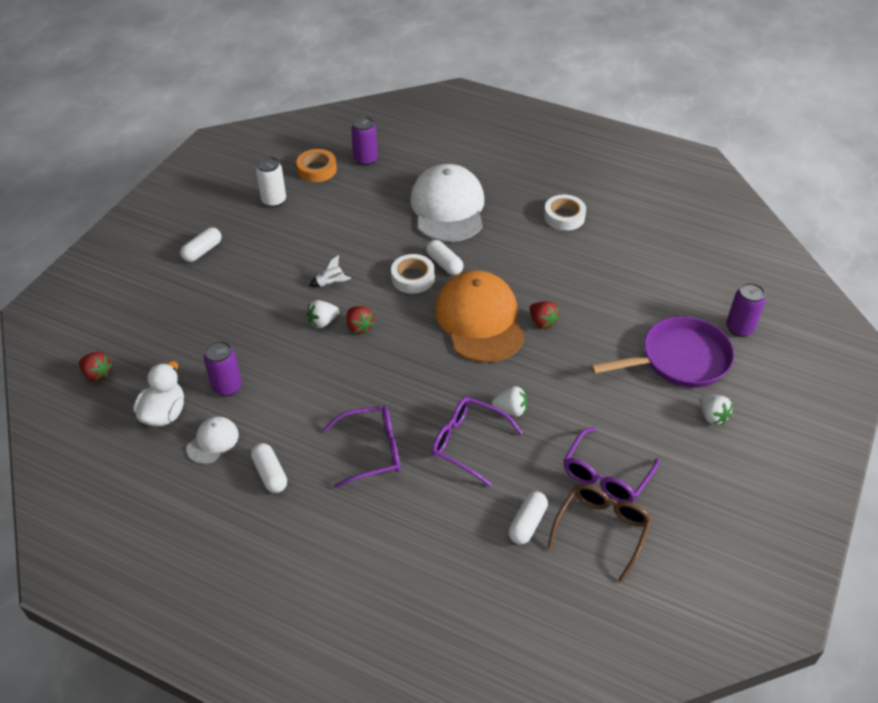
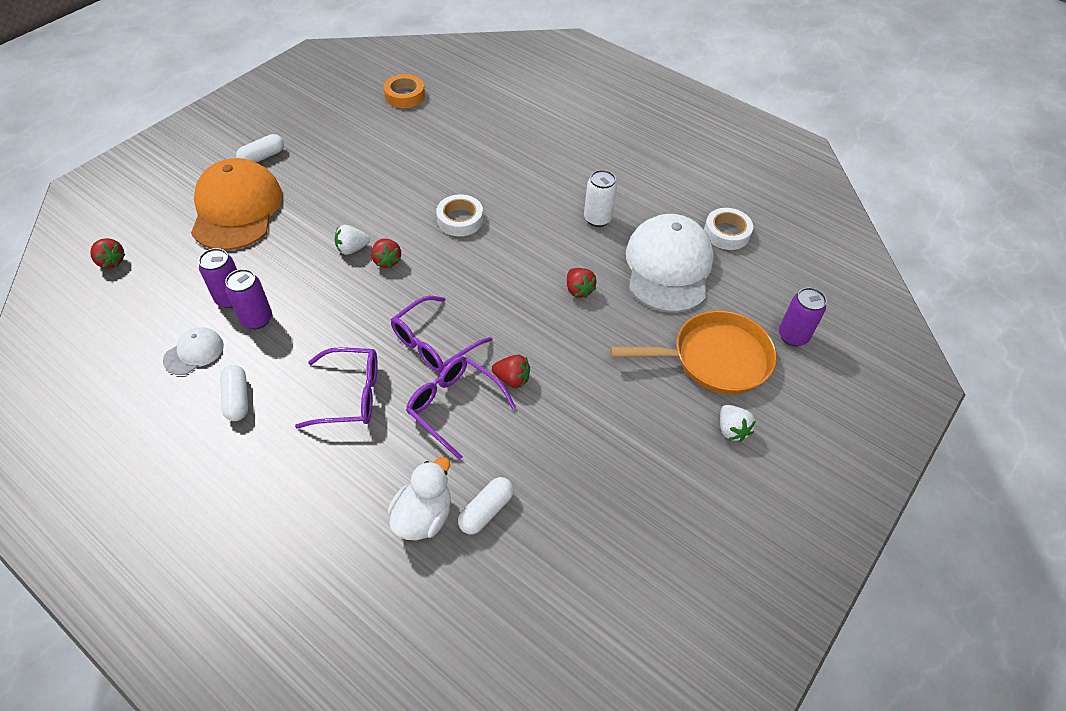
camera: 10 degrees right, 5 degrees up
white duck [133,361,184,426] -> white duck moved to [387,457,451,540]
white can [256,157,286,207] -> white can moved to [584,170,617,227]
white rocket [309,255,351,288] -> none
purple can [351,116,378,166] -> purple can moved to [225,269,272,330]
white cap [410,164,484,242] -> white cap moved to [626,214,714,313]
white capsule [426,240,464,275] -> none
orange cap [435,270,525,363] -> orange cap moved to [191,158,282,251]
white strawberry [492,386,528,417] -> red strawberry [492,355,530,388]
white tape [544,195,586,231] -> white tape moved to [704,208,753,250]
brown glasses [548,484,652,583] -> none
purple glasses [563,427,659,502] -> purple glasses moved to [391,296,492,373]
purple pan [591,316,734,388] -> orange pan [610,311,777,394]

